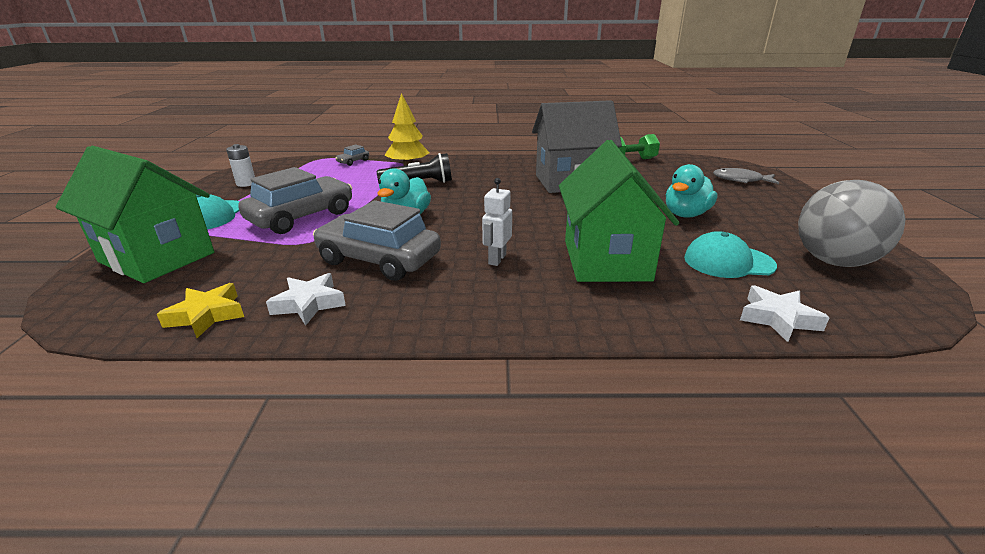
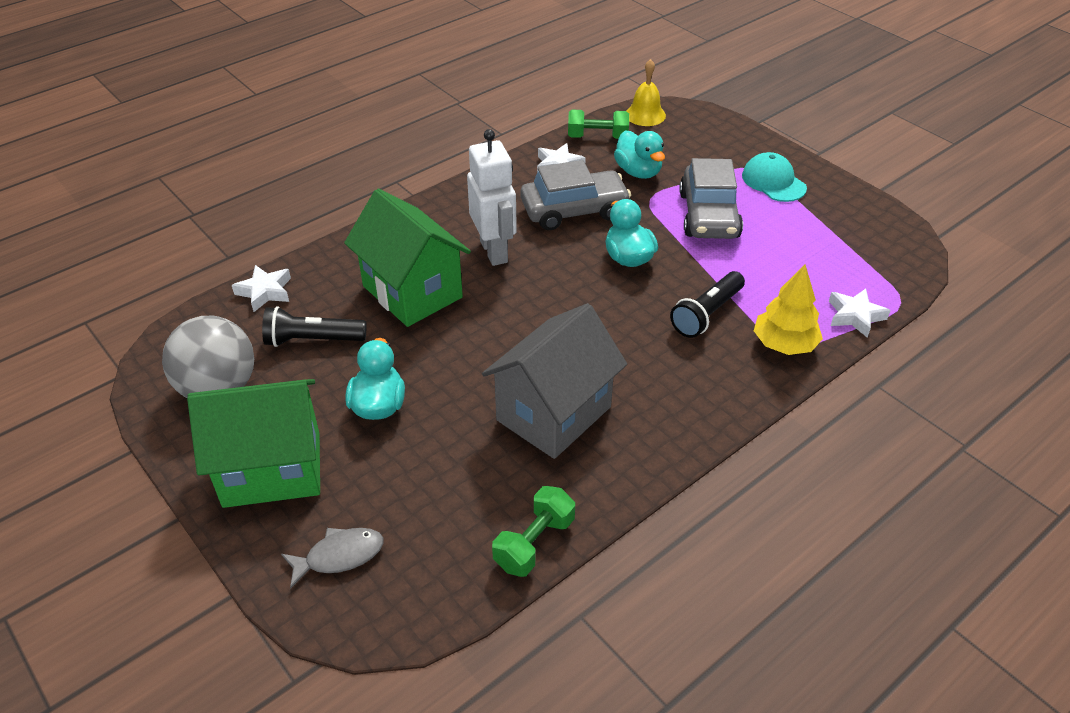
camera: 140 degrees right, 15 degrees up
green house [55,146,214,283] -> green house moved to [187,379,320,508]
yellow star [157,283,244,338] -> green dumbbell [568,110,629,139]
white battery [226,144,255,187] -> none
grey car [335,144,369,166] -> white star [829,289,891,338]
white robot [482,178,512,266] -> white robot [467,129,517,266], size x1.85
turquoise cap [684,231,777,278] -> black flashlight [262,306,366,347]
none -> turquoise duck [614,131,665,179]
none -> yellow bell [627,59,666,126]

